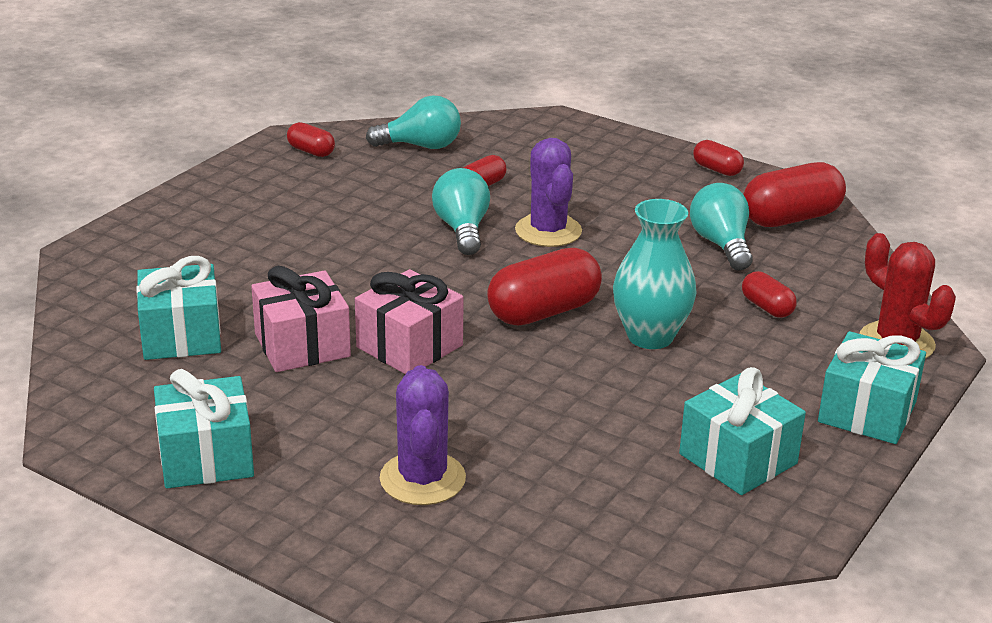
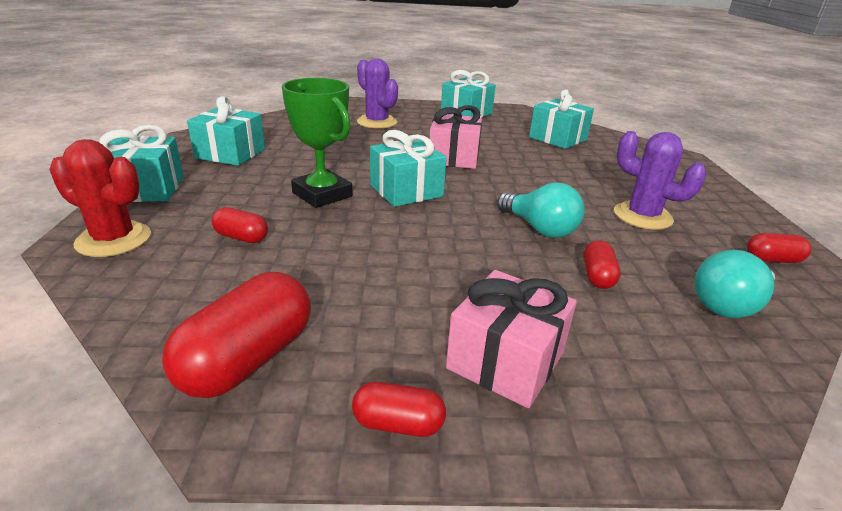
camera: 145 degrees right, 0 degrees up
pink gift [251,266,351,372] -> pink gift moved to [446,270,577,408]
red capsule [487,248,602,325] -> turquoise gift [370,130,447,207]
purple cactus [515,138,582,247] -> purple cactus moved to [614,131,707,230]
turquoise vase [613,199,697,349] -> green trophy [282,78,352,208]
turquoise light bulb [690,183,753,270] -> none

